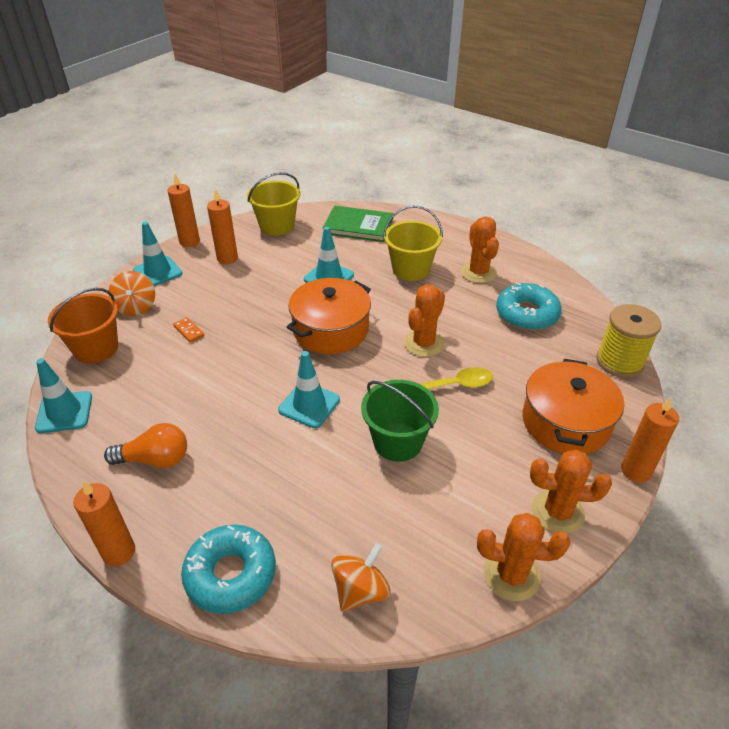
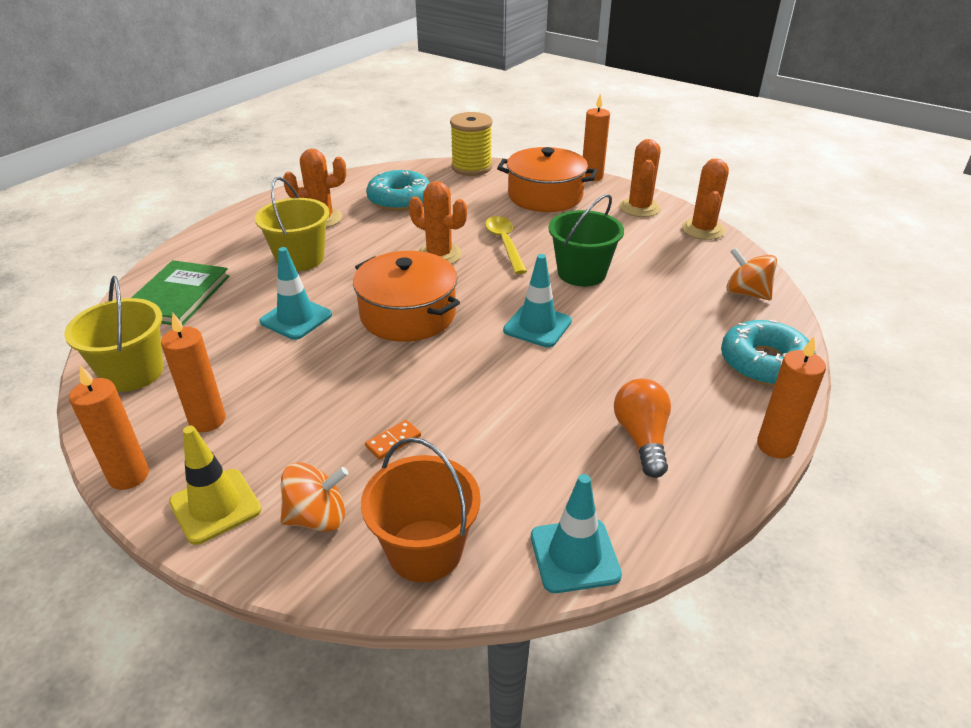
camera: 90 degrees left, 5 degrees down
turquoise traffic cone [133,222,182,286] -> yellow traffic cone [169,426,262,545]

